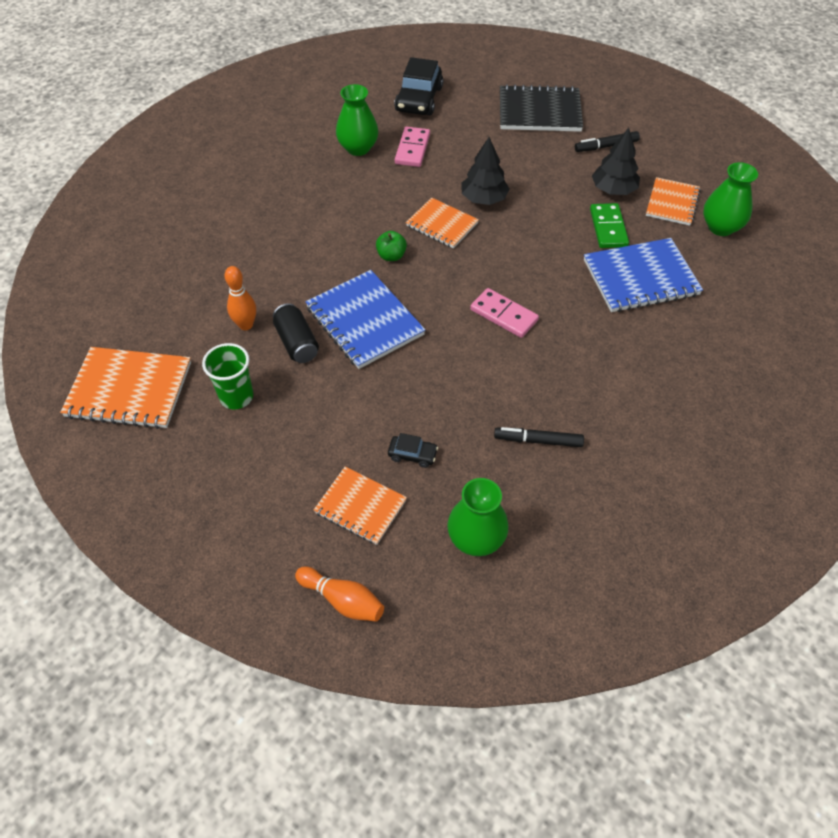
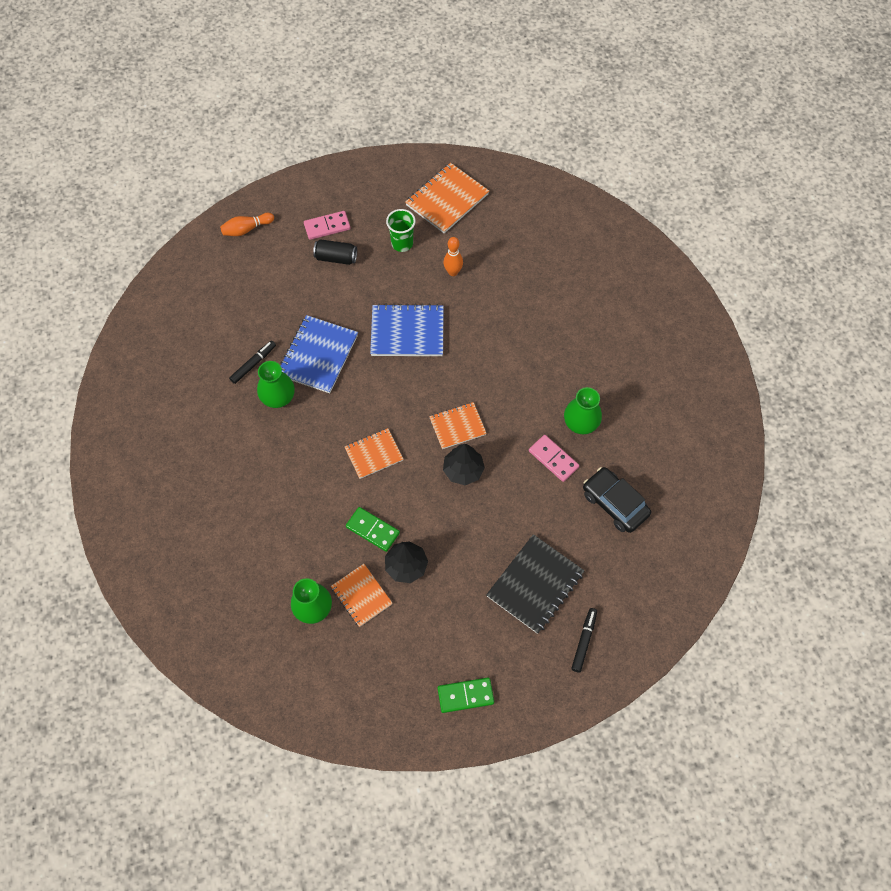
camera: 125 degrees right, 10 degrees up
black can [273,303,319,363] -> black can moved to [313,239,357,265]
orange notebook [314,467,407,545] -> orange notebook moved to [345,428,403,479]
green apple [376,231,407,261] -> none
black car [388,433,438,468] -> none
green vase [447,478,508,556] -> green vase moved to [257,361,295,408]
pink domino [470,288,539,338] -> pink domino moved to [304,211,351,240]
black marker [575,131,640,152] -> black marker moved to [571,608,597,672]
blue notebook [584,238,703,312] -> blue notebook moved to [281,315,358,393]
none -> green domino [438,678,494,713]

